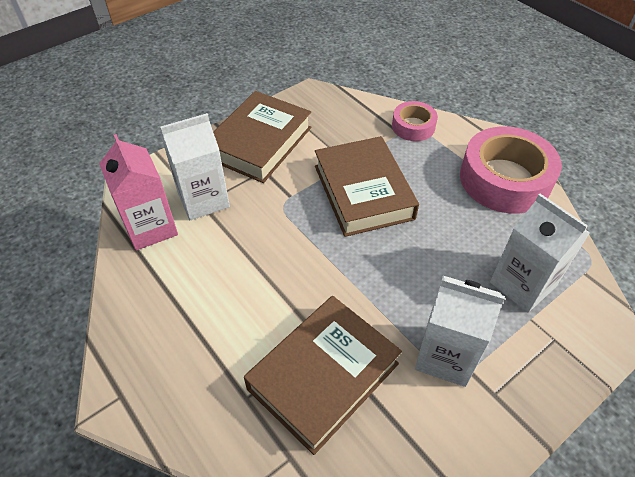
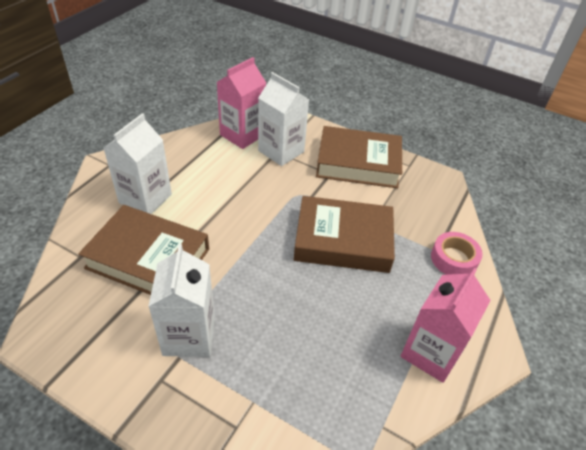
camera: 65 degrees right, 5 degrees down
brown book [315,136,419,237] -> brown book turned 45 degrees clockwise [294,196,395,273]
pink tape [460,126,562,214] -> pink carton [401,268,491,383]
white carton [490,194,590,312] -> white carton moved to [104,113,172,214]

